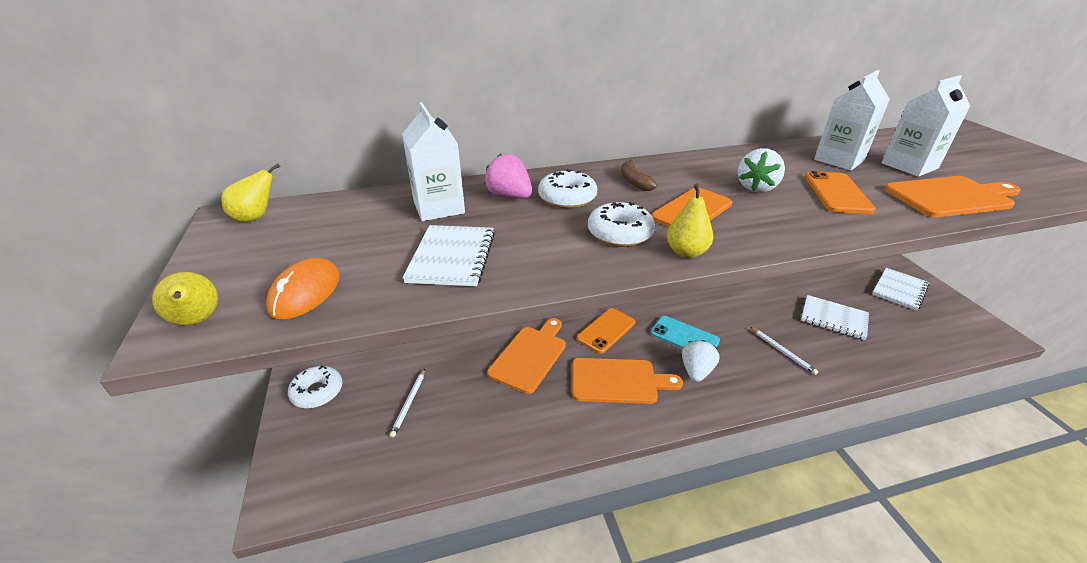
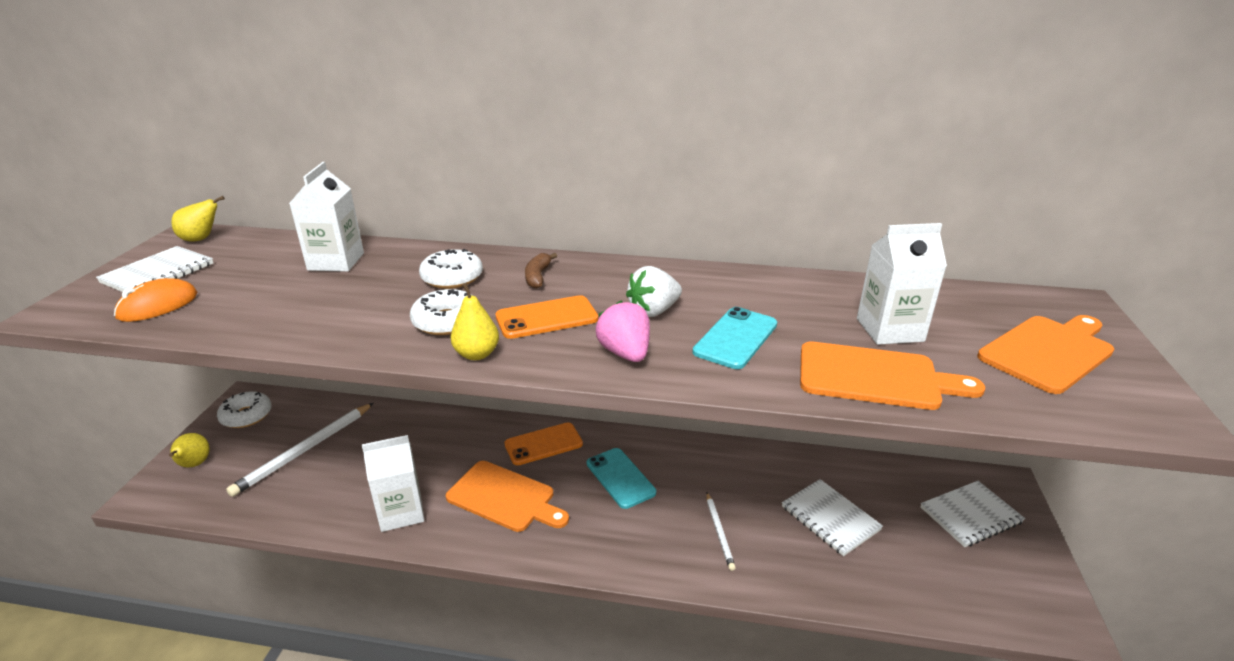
camera: 25 degrees right, 5 degrees down
yellow pear [152,272,218,325] -> yellow pear moved to [169,433,210,467]
white pencil [390,369,425,437] -> white pencil [226,403,373,497], size x1.86
white notebook [402,225,495,287] -> white notebook moved to [96,246,213,292]
pink strawberry [484,153,532,199] -> pink strawberry moved to [596,301,650,362]
orange cutting board [487,318,566,394] -> orange cutting board moved to [977,315,1114,394]
white strawberry [682,340,719,382] -> none
orange phone [805,171,876,214] -> turquoise phone [693,307,777,369]
white carton [814,70,890,170] -> white carton moved to [362,435,424,532]

